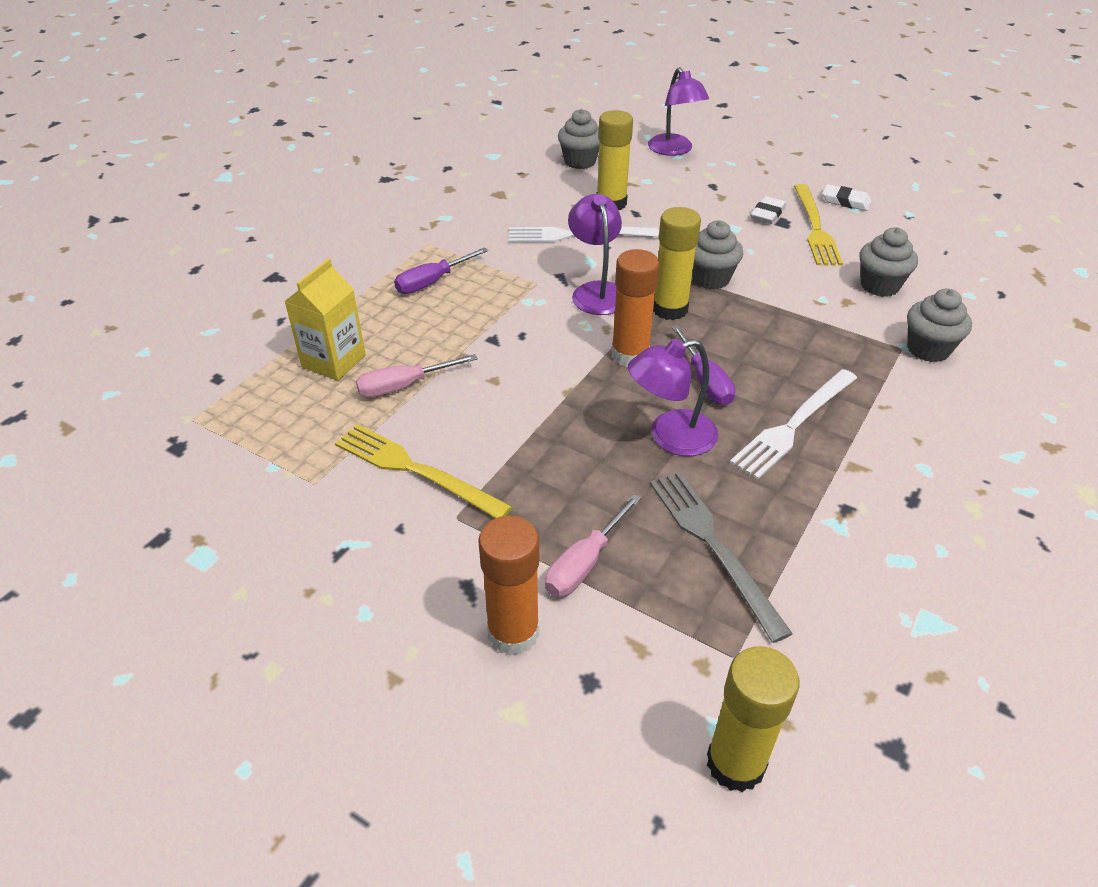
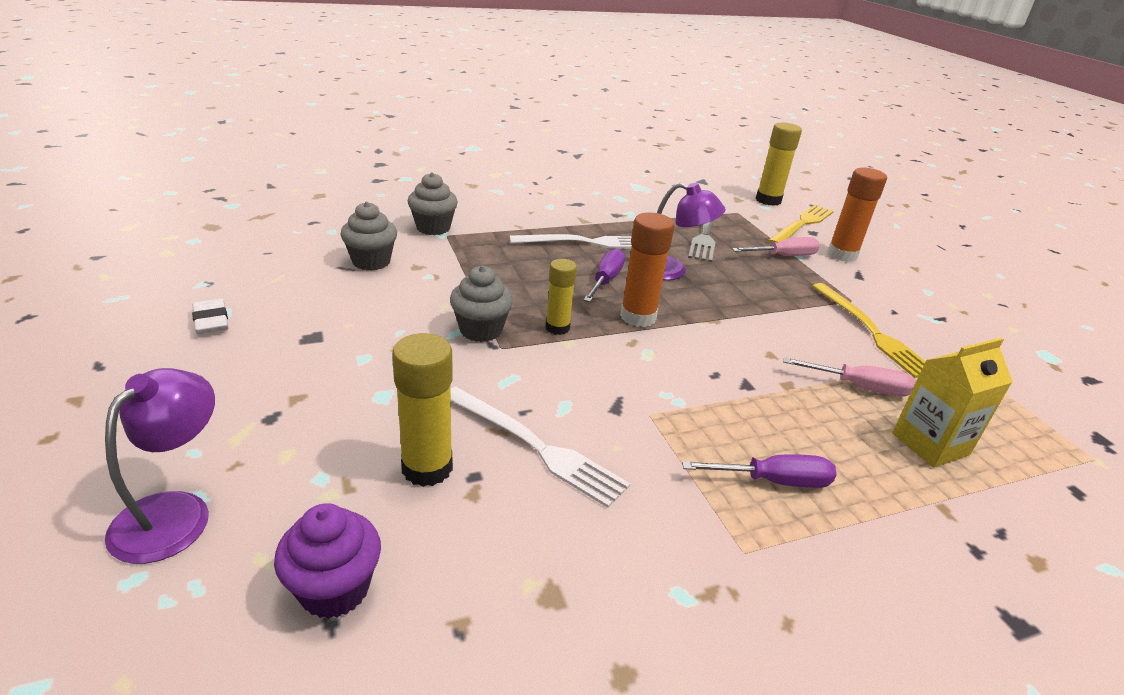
camera: 145 degrees left, 10 degrees down
grey cupcake [558,109,600,169] -> purple cupcake [274,503,381,619]
purple lamp [568,194,622,315] -> none
yellow glue stick [653,207,701,320] -> yellow glue stick [546,259,577,335], size x0.65
white eraser [751,196,786,224] -> none
yellow fork [794,184,843,266] -> yellow fork moved to [768,205,834,243]

